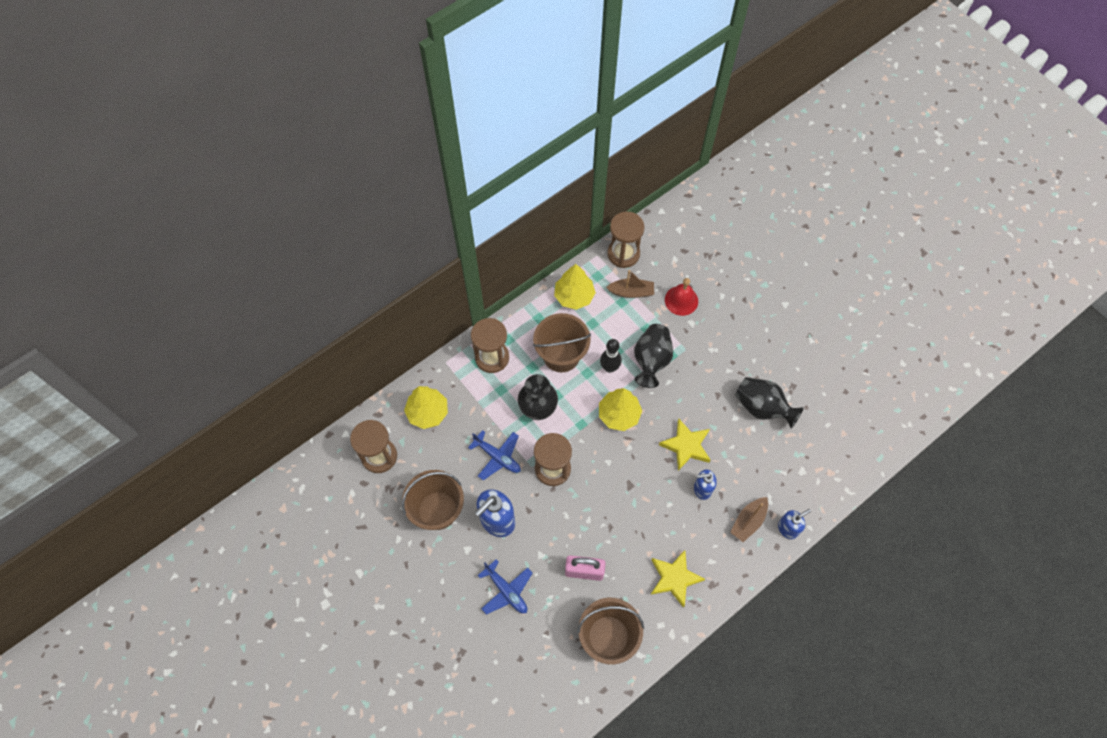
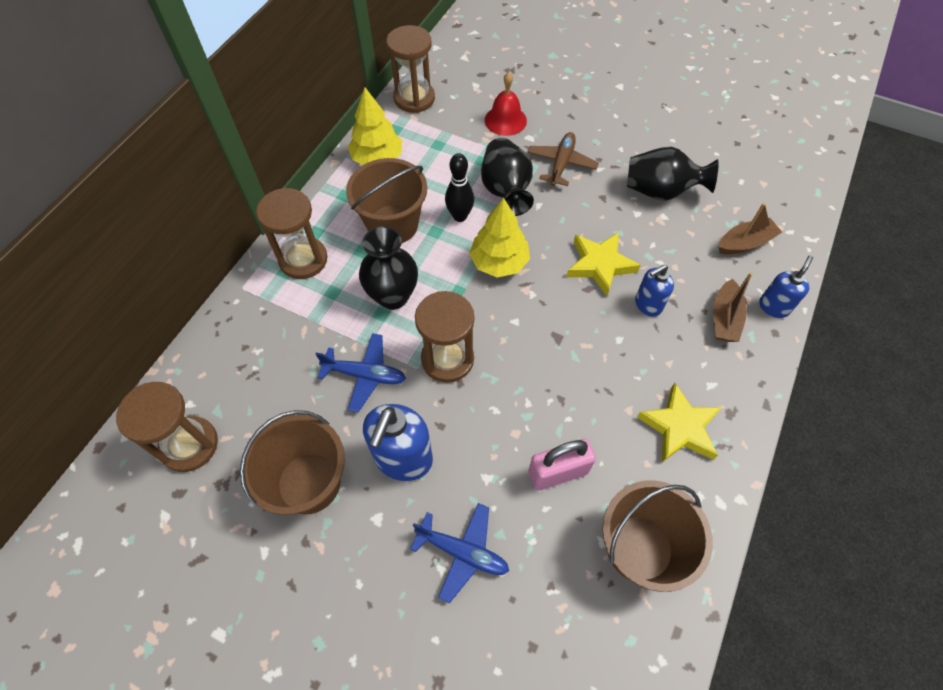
camera: 25 degrees left, 5 degrees down
yellow tree [404,386,448,429] -> none
brown boat [606,270,654,298] -> brown boat moved to [719,203,782,254]
none -> brown plane [527,132,599,186]

